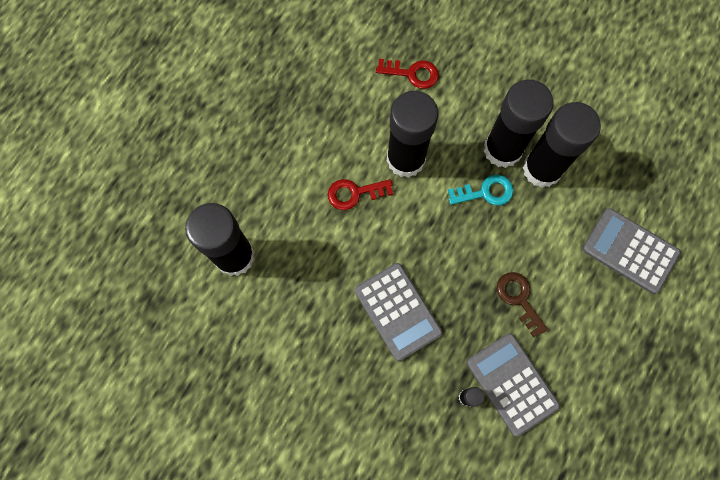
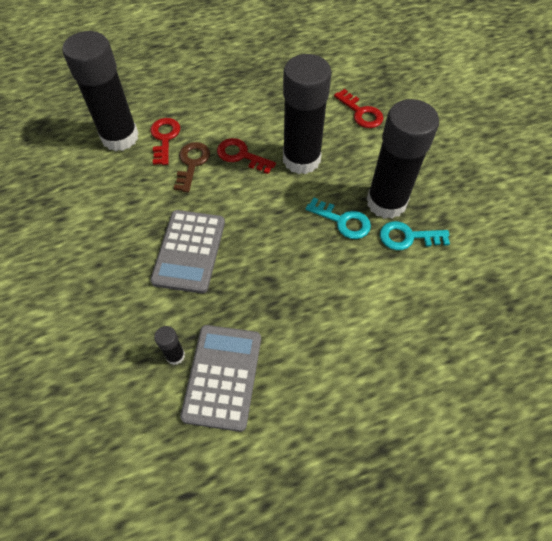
camera: 40 degrees right, 15 degrees down
brown key [497,272,548,337] -> brown key moved to [174,142,210,192]
black glue stick [523,102,601,188] -> turquoise key [380,221,450,250]
grey calculator [583,208,681,294] -> none
none -> red key [150,118,180,165]

